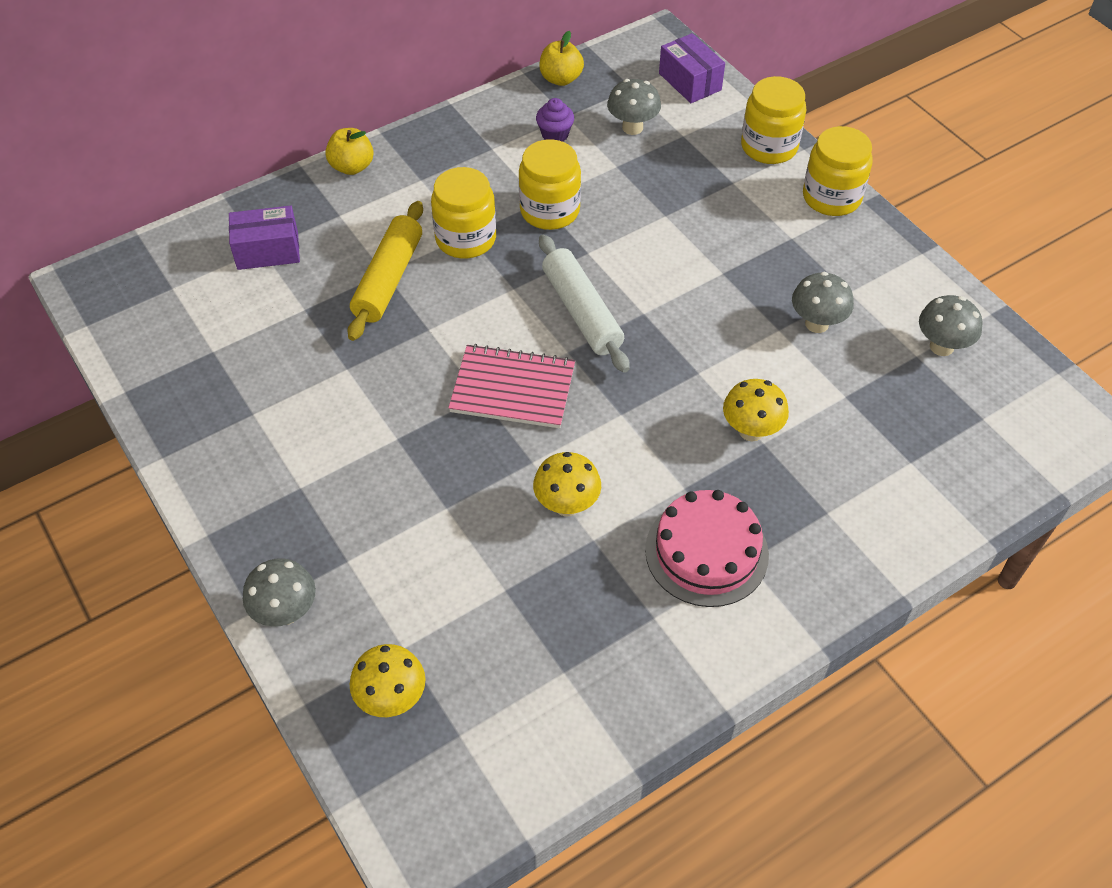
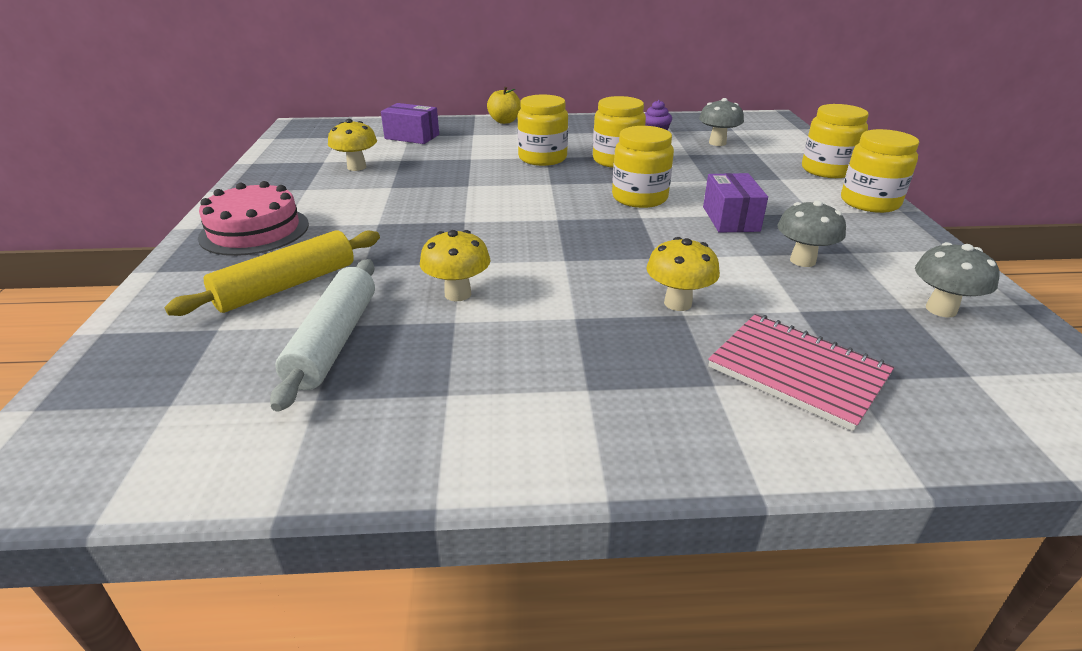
camera: 30 degrees right, 20 degrees down
grey mushroom [243,558,316,627] -> none
yellow rolling pin [348,201,423,341] -> yellow rolling pin moved to [164,230,380,316]
yellow mushroom [349,644,426,717] -> yellow mushroom moved to [328,119,377,171]
pink notebook [448,344,575,428] -> pink notebook moved to [708,314,894,431]
yellow apple [539,31,584,86] -> none
white rolling pin [539,234,630,373] -> white rolling pin moved to [270,259,375,412]
pink cake [645,490,769,607] -> pink cake moved to [198,181,309,256]
purple box [659,33,725,103] -> purple box moved to [703,173,768,233]
none -> yellow jar [612,126,674,208]

